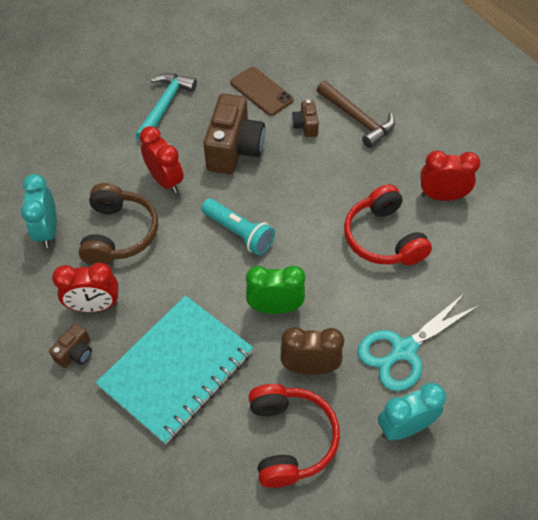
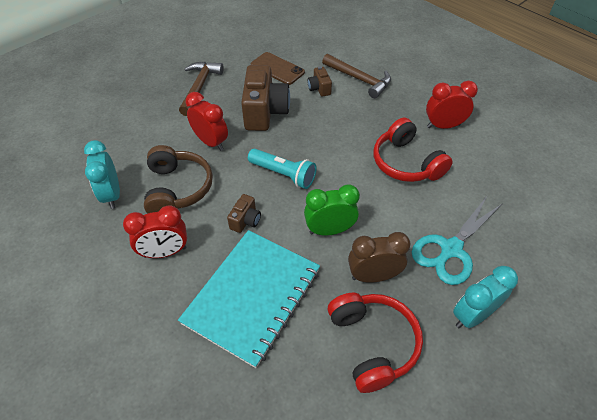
camera: 10 degrees left, 5 degrees down
brown camera [49,323,92,368] -> brown camera moved to [227,194,261,233]
turquoise hammer [135,73,197,141] -> brown hammer [179,62,224,116]

